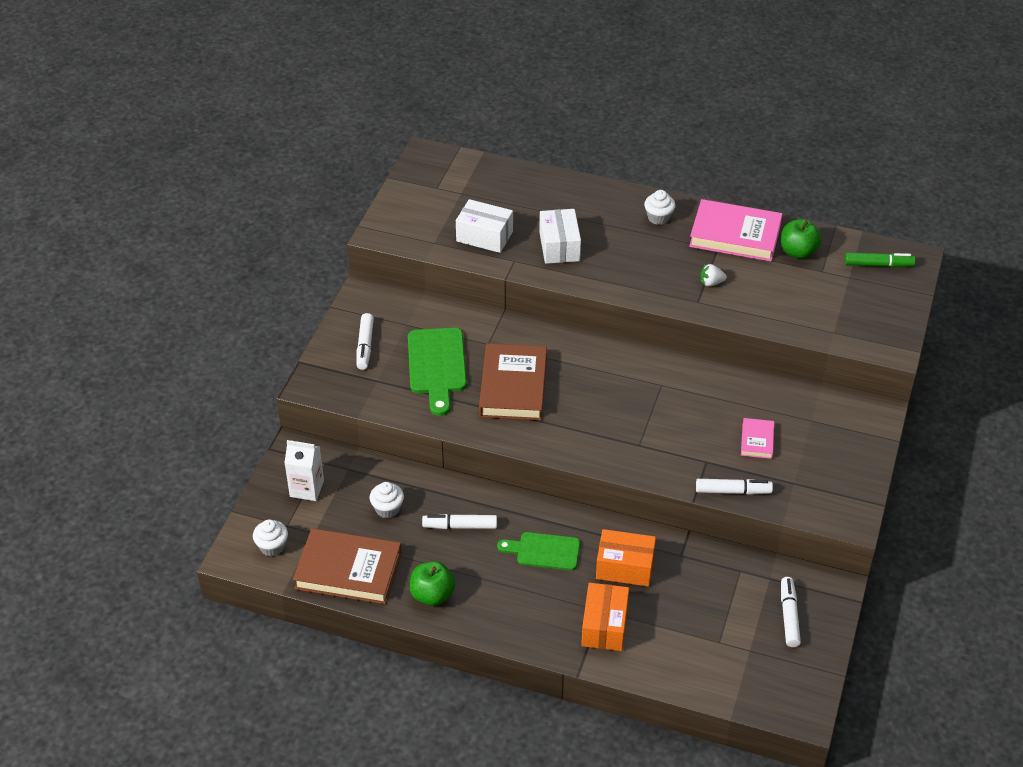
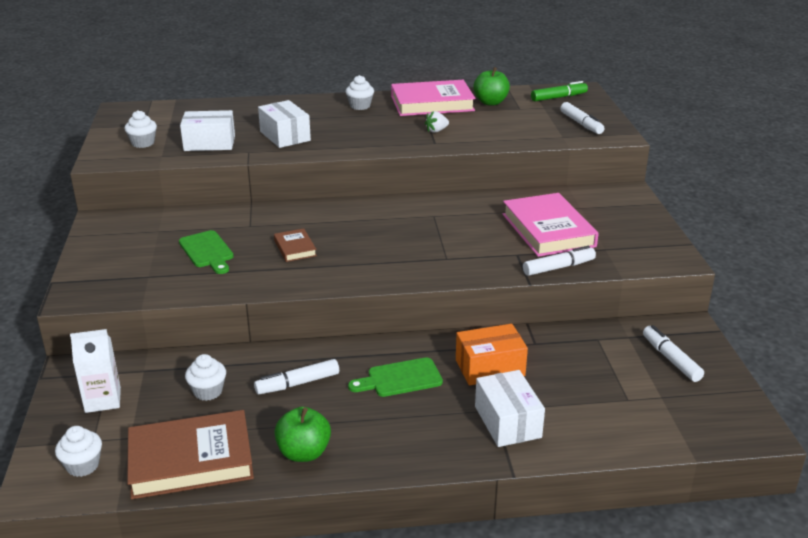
camera: 25 degrees left, 15 degrees down
white marker [357,313,374,370] -> white marker moved to [560,102,604,134]
green cutting board [408,328,467,416] -> green cutting board [179,230,234,274], size x0.66
brown book [479,344,547,421] -> brown book [274,228,317,262], size x0.49
orange box [581,583,629,651] -> white box [475,370,545,447]
pink book [741,418,774,459] -> pink book [503,193,599,257], size x2.05
none -> white cupcake [124,110,157,148]

